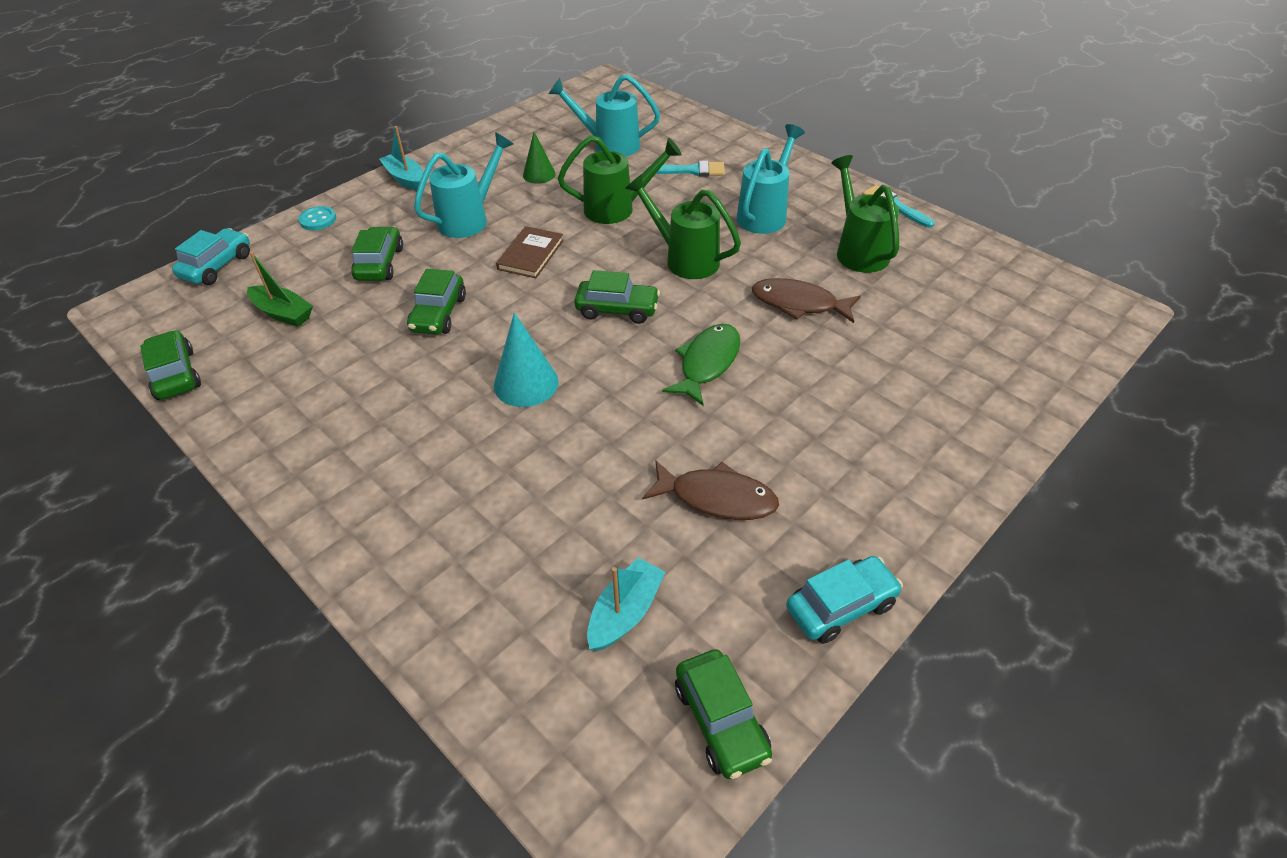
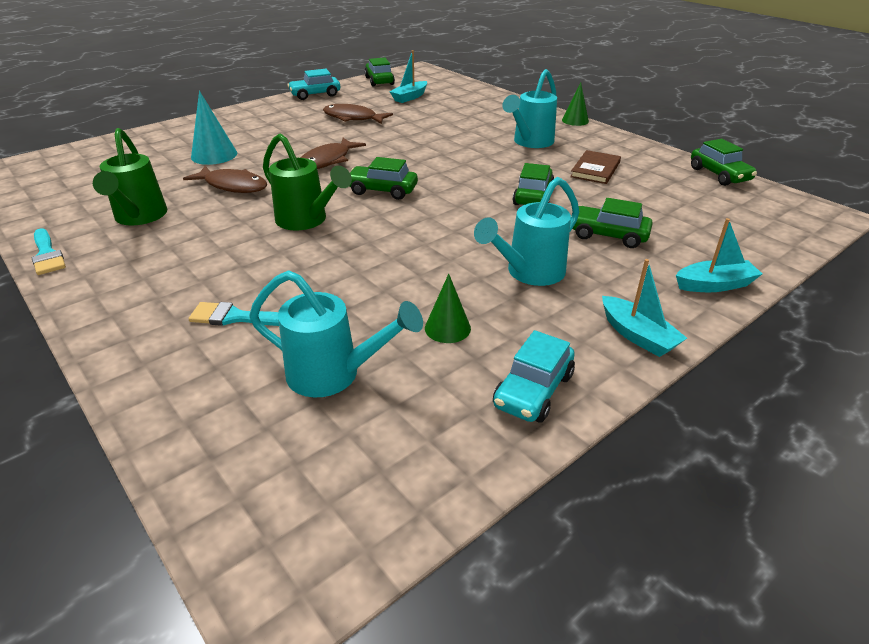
camera: 175 degrees left, 10 degrees down
turquoise car [172,228,250,285] -> turquoise car moved to [493,330,575,423]
green boat [247,252,313,327] -> none
turquoise button [298,206,336,230] -> turquoise boat [676,218,762,292]
green car [351,226,403,281] -> green car turned 105 degrees clockwise [572,198,653,248]
turquoise cone [494,313,559,407] -> turquoise cone moved to [191,91,237,165]
brown book [496,226,564,278] -> brown book moved to [570,150,621,184]
green watering can [558,136,682,224] -> none
green fish [663,324,740,406] -> brown fish [300,138,366,169]
turquoise watering can [736,124,805,234] -> turquoise watering can moved to [502,69,557,148]
none -> green cone [562,83,589,126]

